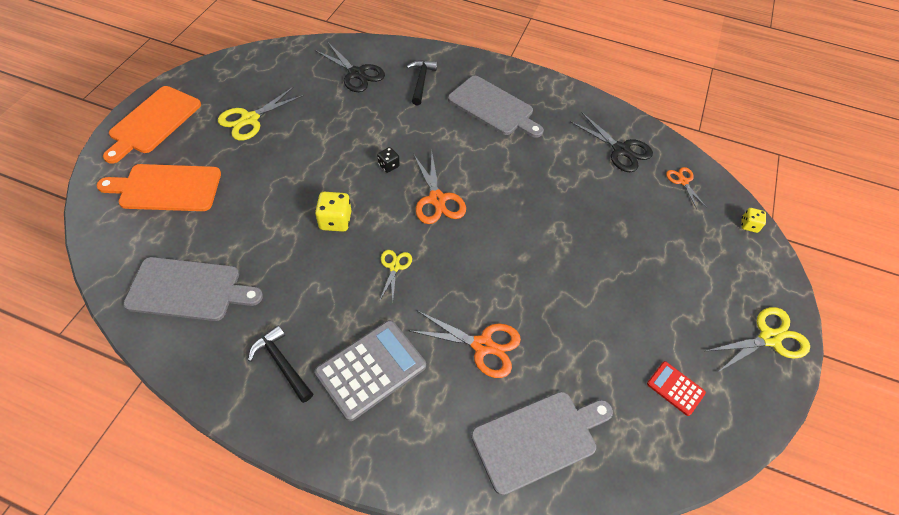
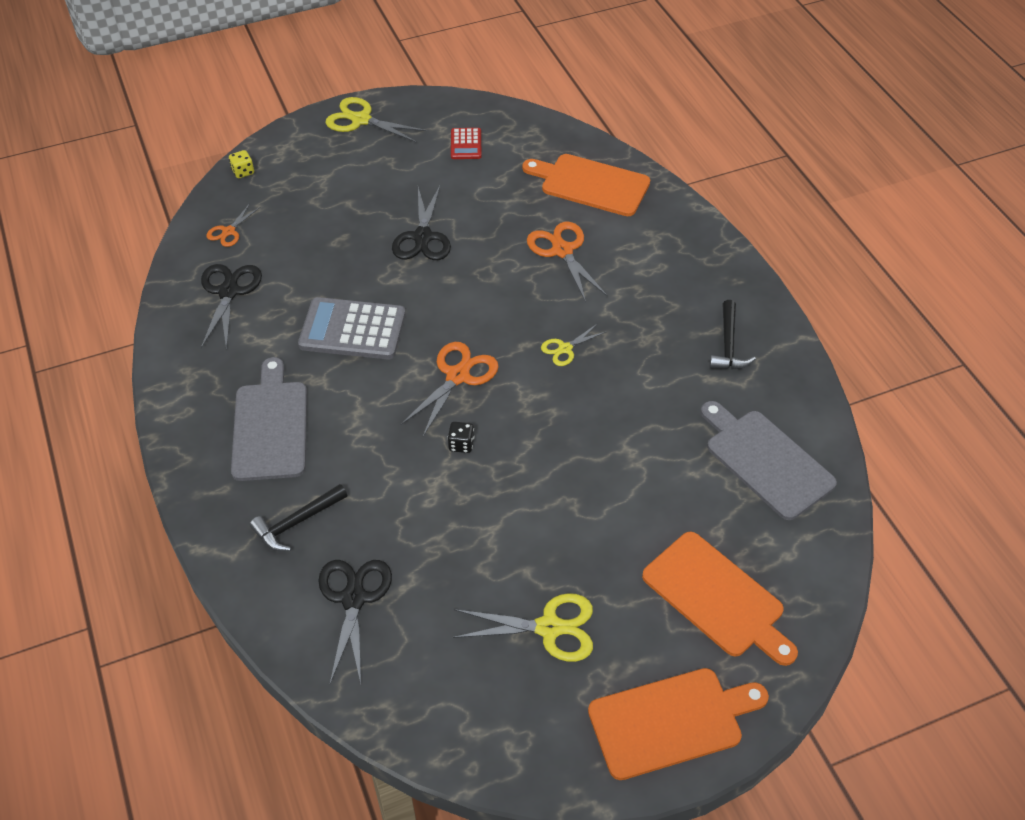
camera: 130 degrees left, 5 degrees down
yellow dice [315,192,351,232] -> none
grey calculator [315,320,426,421] -> grey calculator moved to [298,297,406,360]
grey cutting board [471,392,613,495] -> orange cutting board [522,154,650,216]
none -> black scissors [392,186,451,260]

